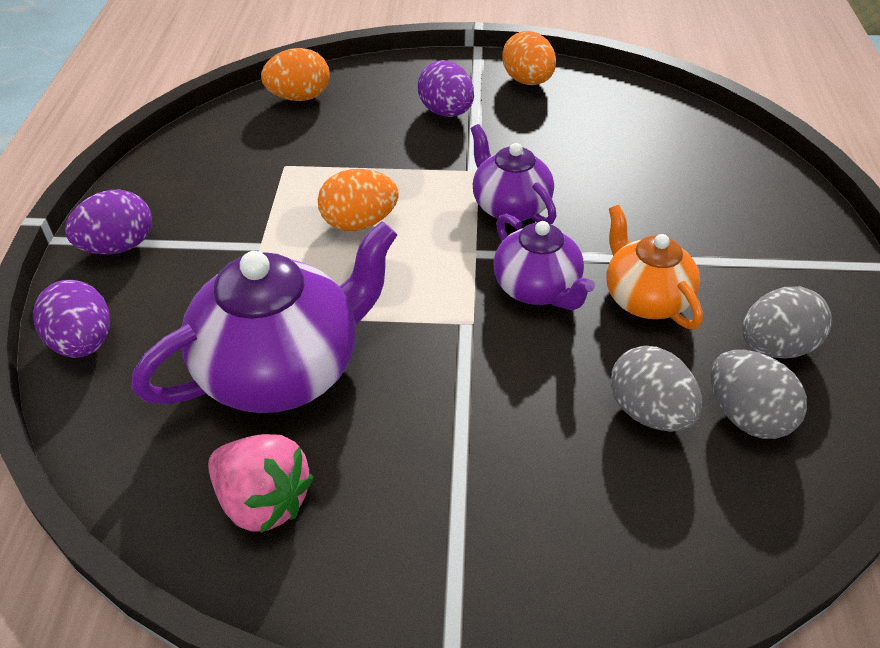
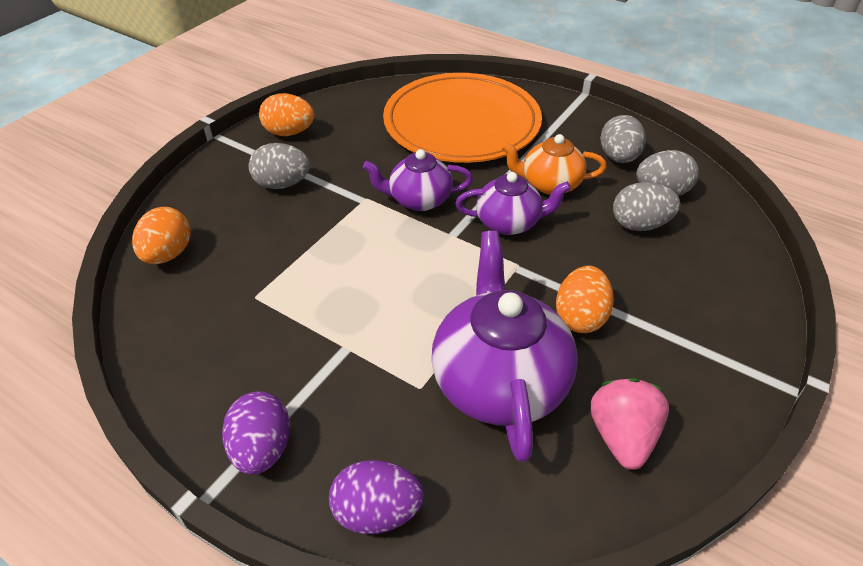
camera: 60 degrees left, 0 degrees up
pink strawberry [208,434,313,534] -> pink strawberry turned 60 degrees counterclockwise [590,378,669,470]
orange egg [318,169,399,231] -> orange egg moved to [556,266,614,333]
purple egg [418,60,474,117] -> grey egg [249,143,310,189]
none -> orange plate [383,73,542,163]

